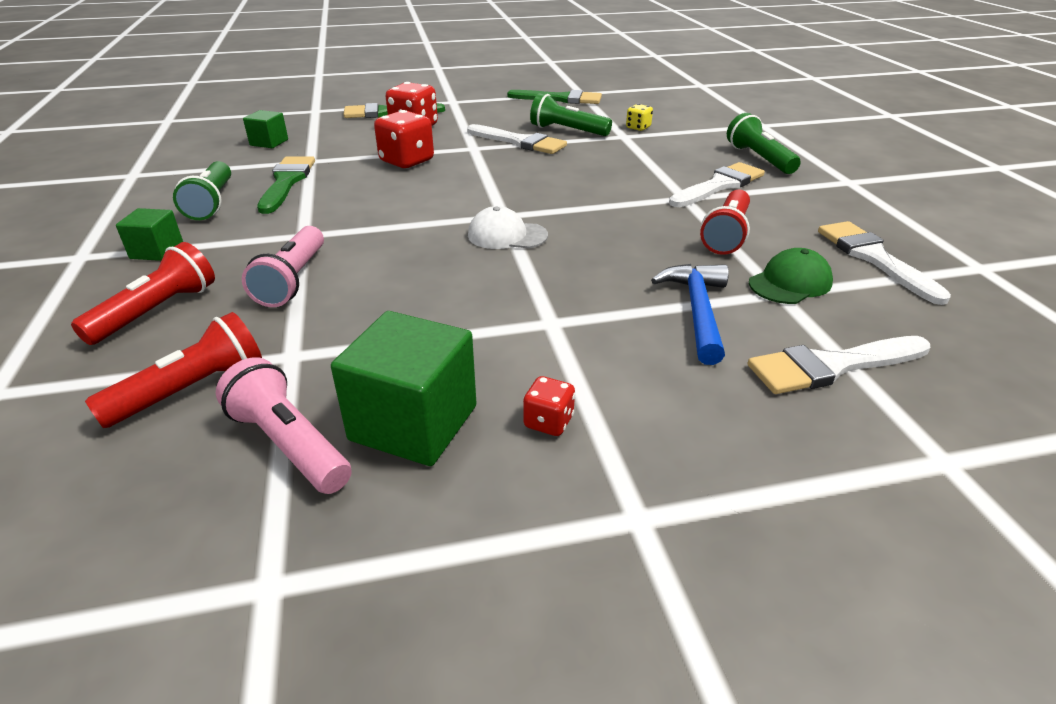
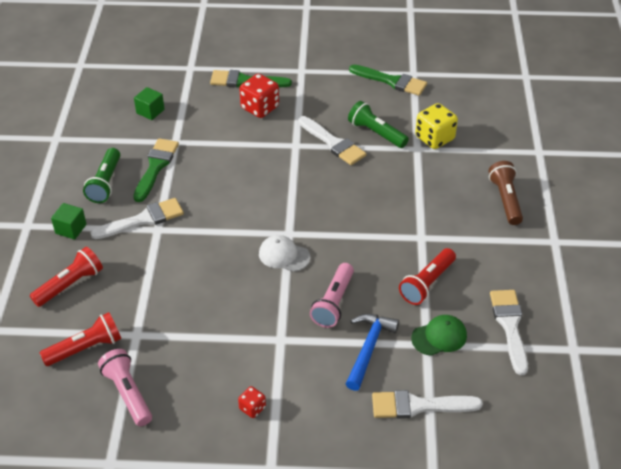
camera: 15 degrees right, 10 degrees up
pink flashlight [242,226,324,307] -> pink flashlight moved to [310,263,354,328]
green cube [331,311,476,466] -> none
red dice [374,110,434,168] -> none
yellow dice [626,104,653,131] -> yellow dice [415,103,458,149], size x1.90
white brush [669,162,765,207] -> white brush moved to [91,198,184,239]
green flashlight [727,113,801,174] -> brown flashlight [488,161,523,225]

